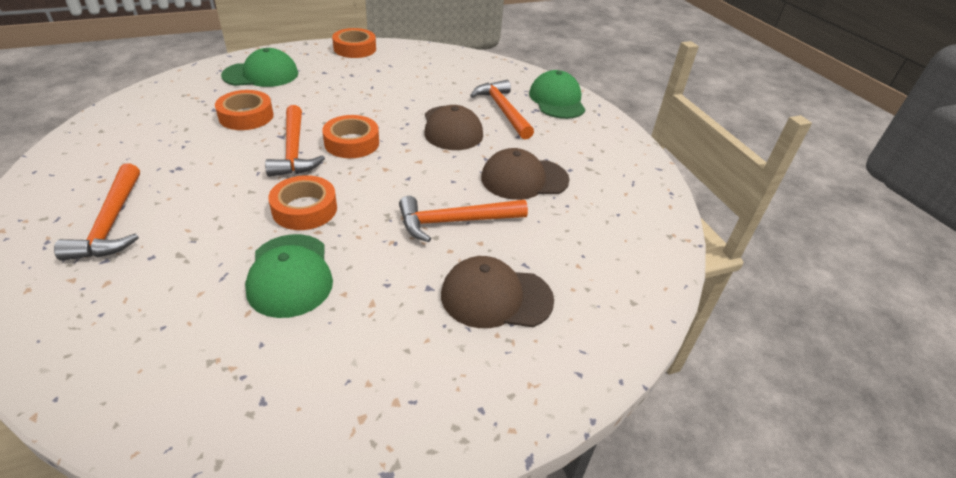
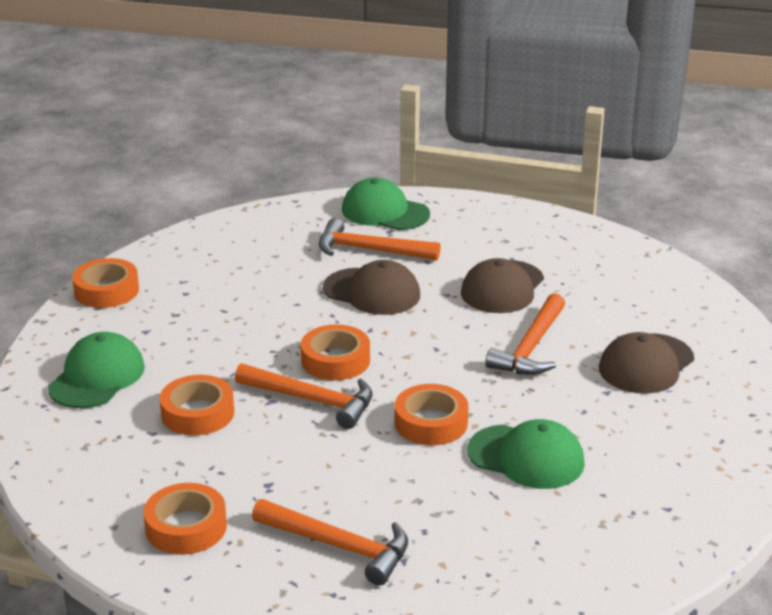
camera: 50 degrees left, 10 degrees down
none -> orange tape [144,483,227,555]

